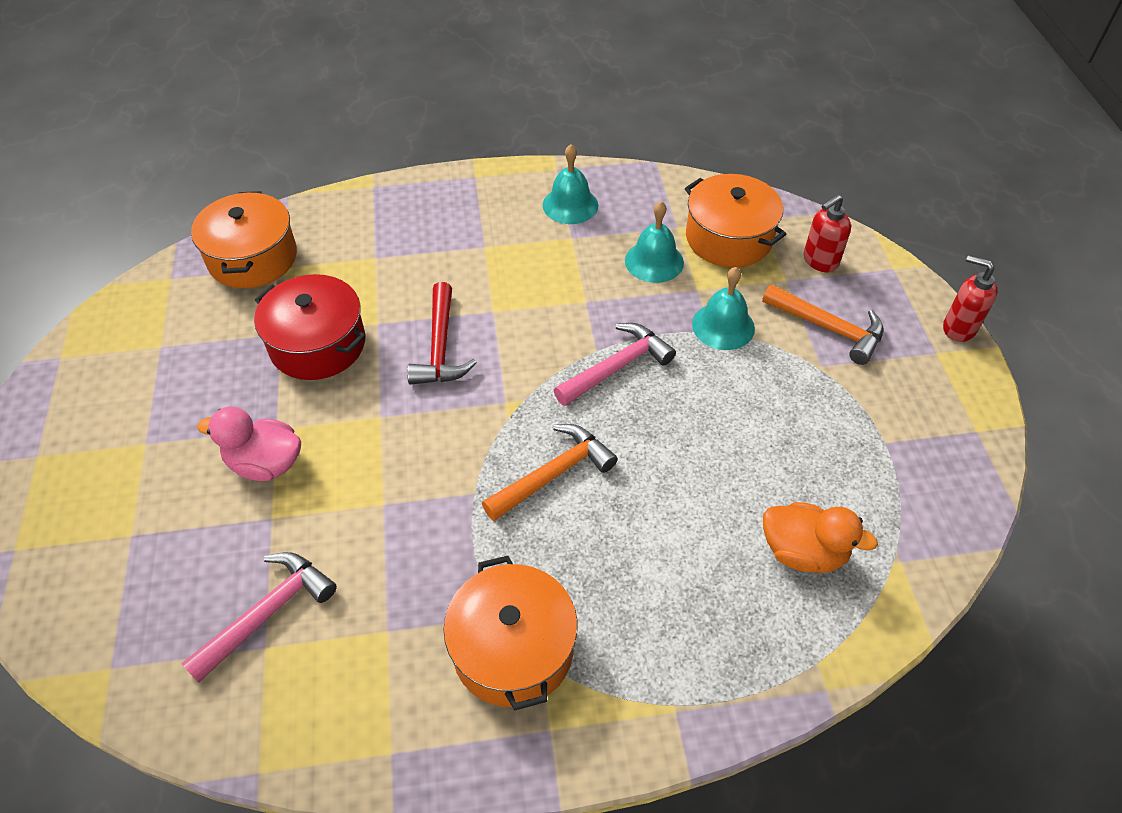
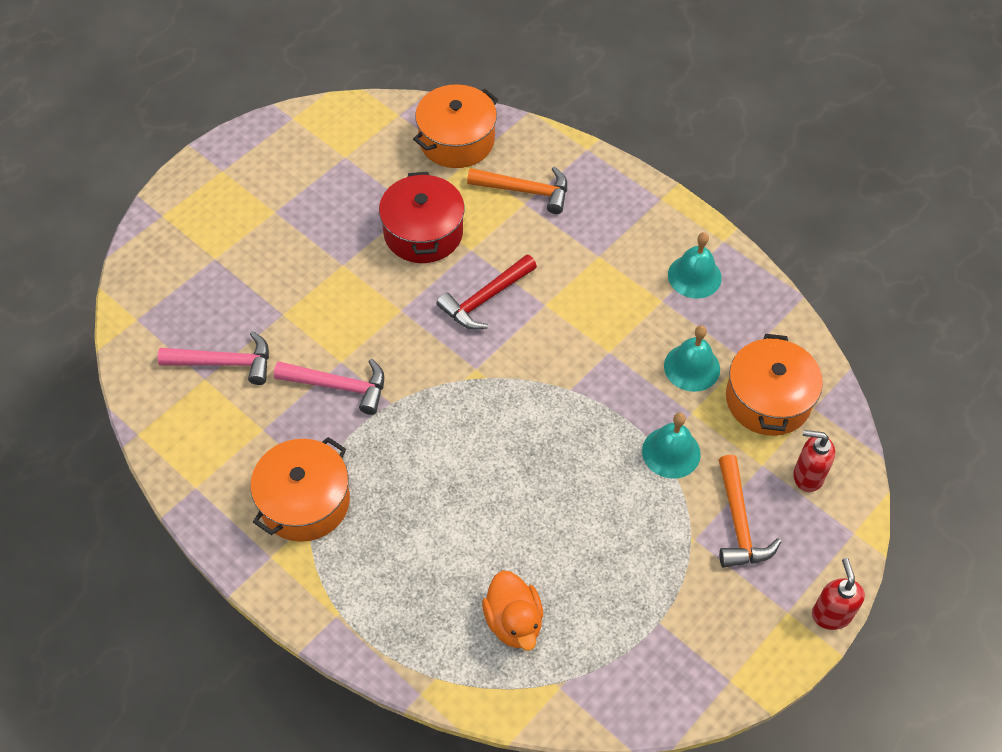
camera: 50 degrees right, 5 degrees up
pink duck [197,407,301,481] -> none
orange hammer [482,424,618,521] -> orange hammer moved to [467,166,567,214]
pink hammer [554,323,676,406] -> pink hammer moved to [274,359,384,415]

